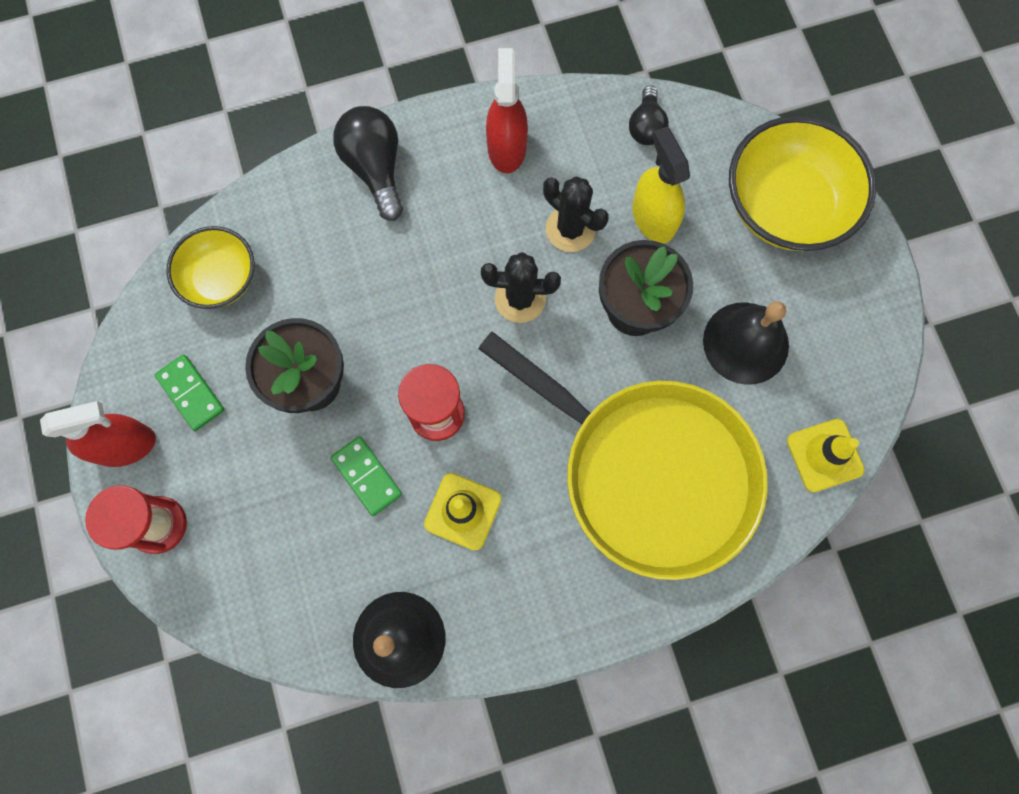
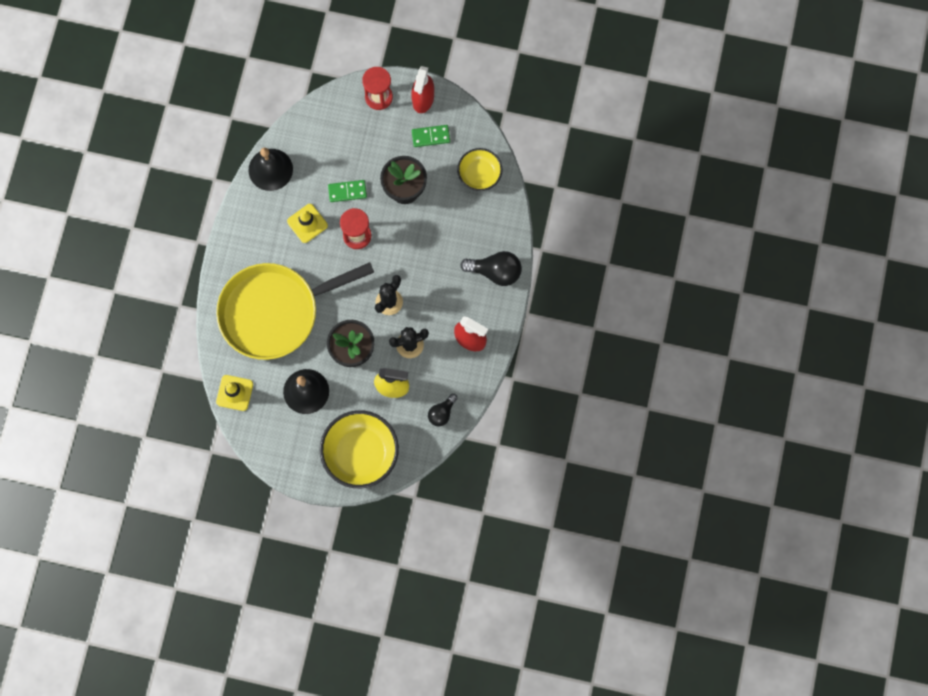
camera: 120 degrees right, 0 degrees up
black light bulb [629,86,669,145] -> black light bulb turned 90 degrees counterclockwise [428,394,458,427]

